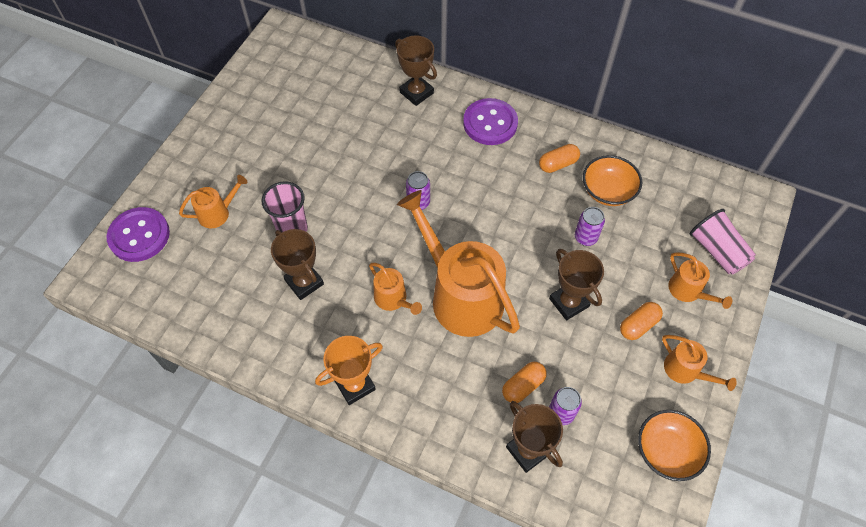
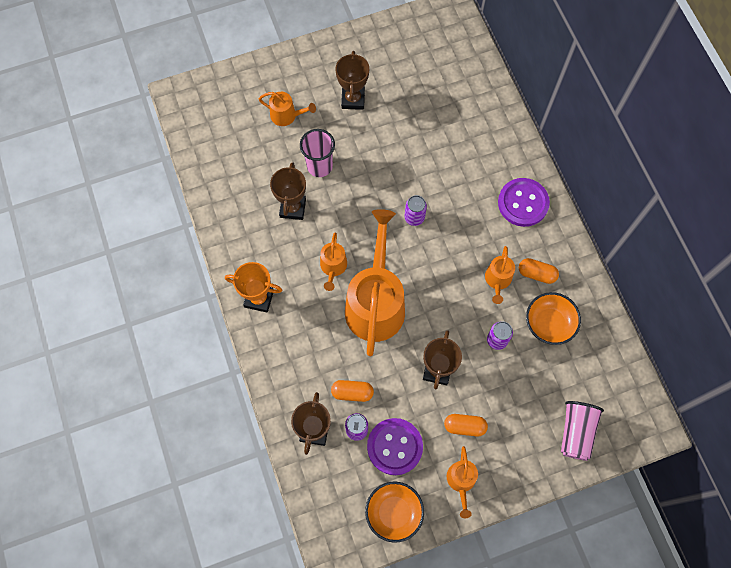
camera: 45 degrees right, 10 degrees up
purple button [107,207,170,262] -> purple button moved to [367,418,423,475]
brown trophy [395,35,437,106] -> brown trophy moved to [335,51,369,110]
orange watering can [668,252,732,309] -> orange watering can moved to [485,246,515,304]

